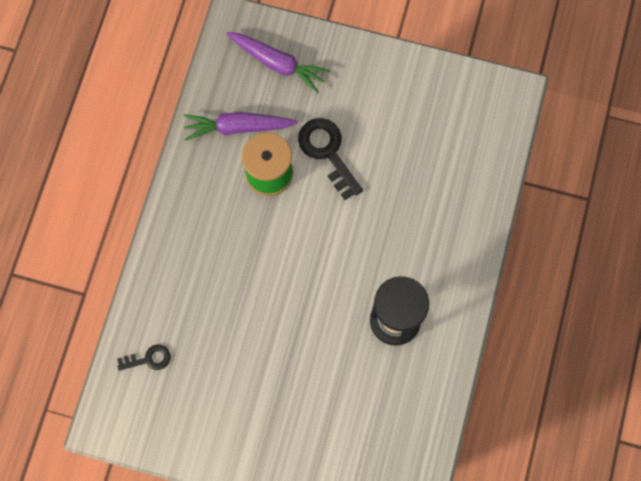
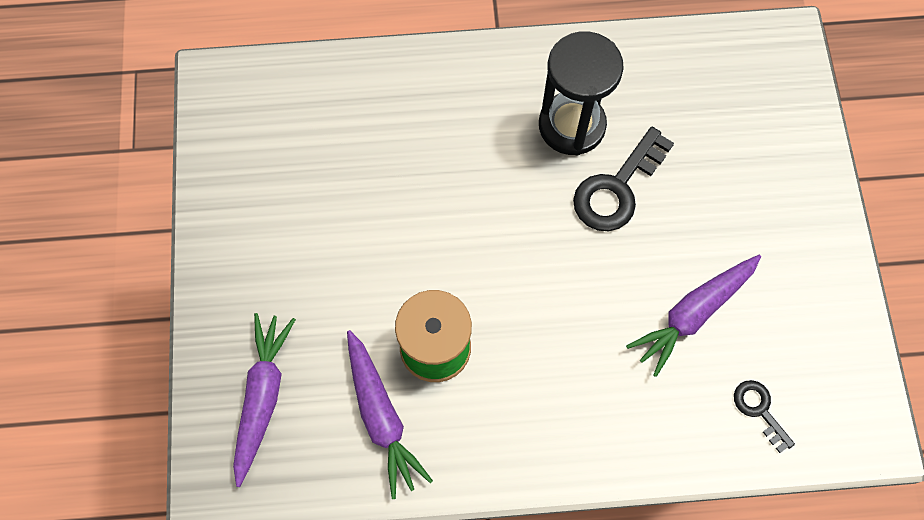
camera: 110 degrees left, 5 degrees down
black key [298,118,363,200] -> black key moved to [573,127,674,231]
none -> purple carrot [626,255,761,377]

